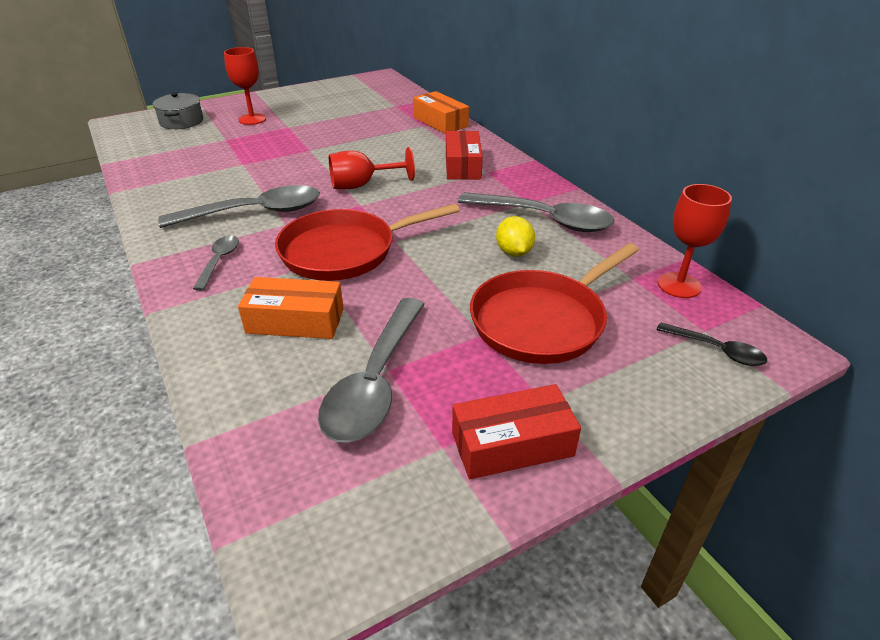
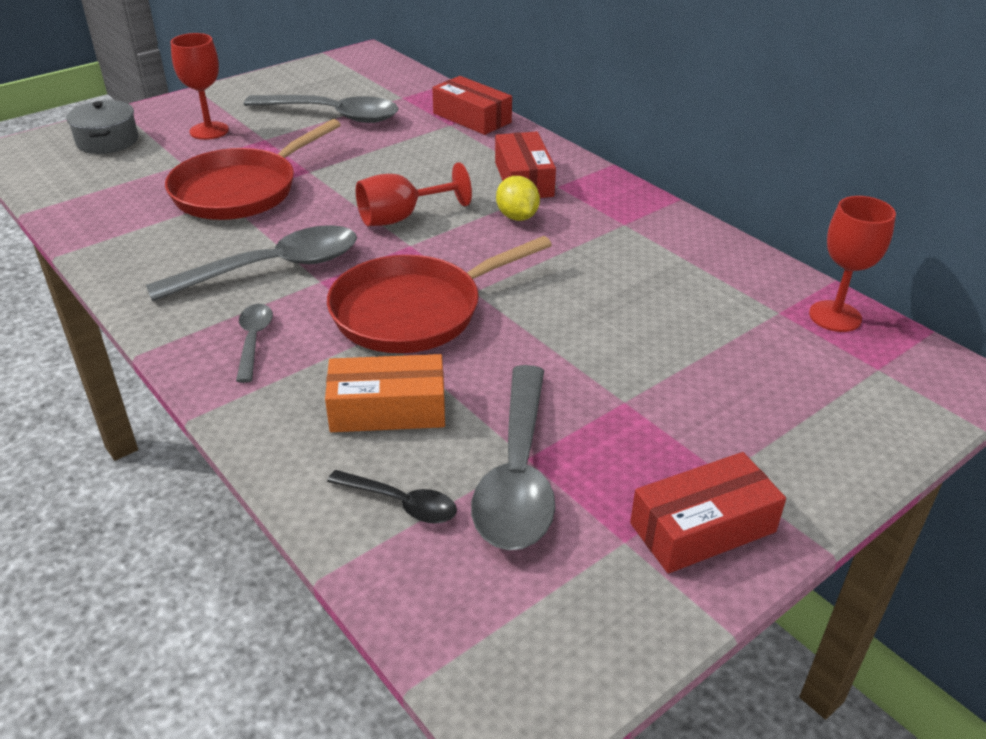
camera: 10 degrees left, 0 degrees up
orange box [413,91,469,134] -> red box [432,76,512,135]
grey spoon [458,192,614,232] -> grey spoon moved to [244,95,399,123]
red pan [470,243,639,364] -> red pan moved to [165,119,341,220]
yellow lemon [496,216,535,257] -> yellow lemon moved to [496,176,540,221]
black spoon [656,322,767,366] -> black spoon moved to [327,470,457,523]

